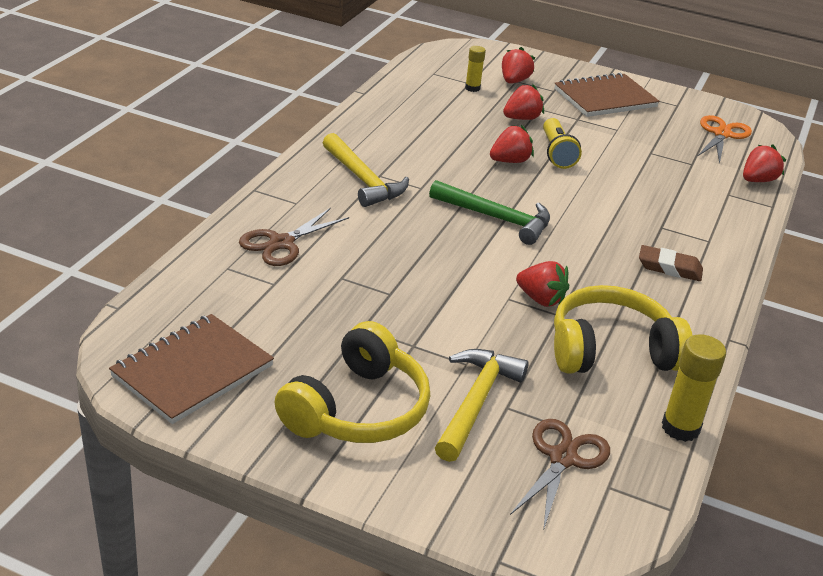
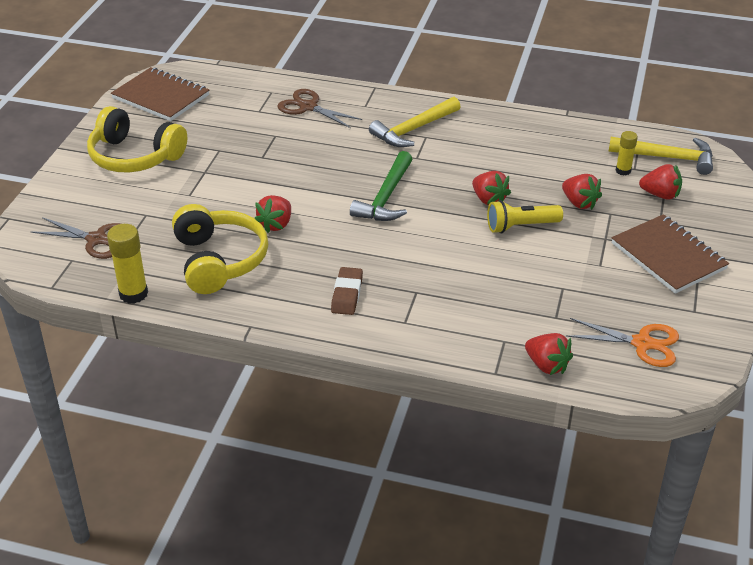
camera: 85 degrees right, 5 degrees up
yellow hammer [435,349,529,462] -> yellow hammer moved to [608,137,713,175]

